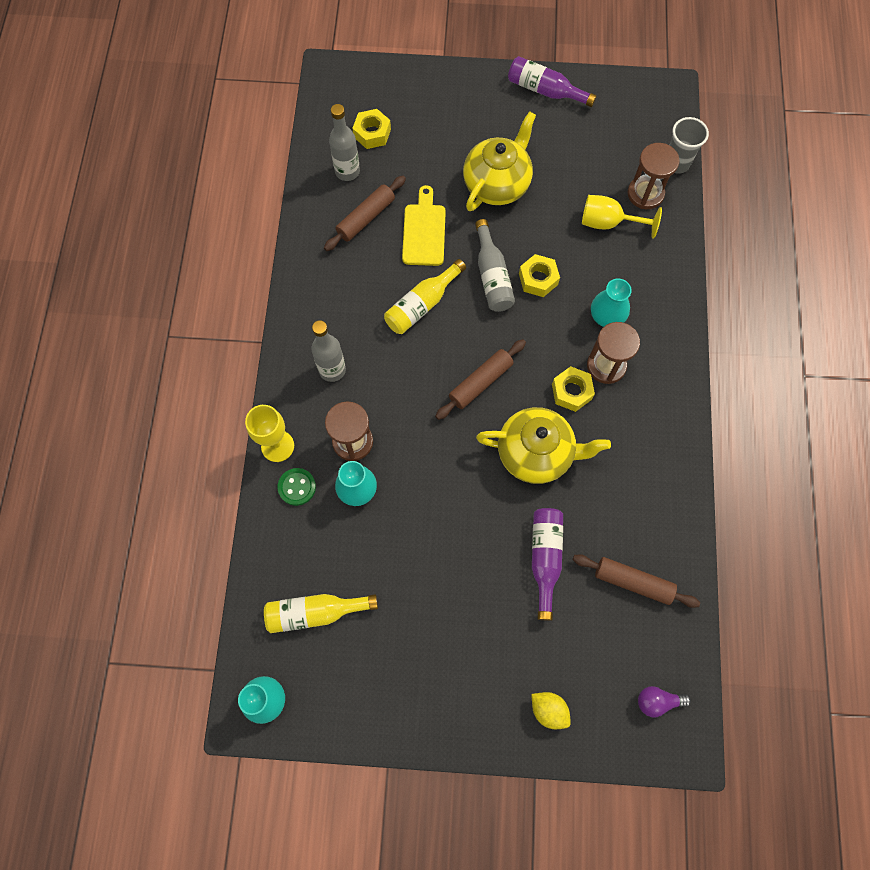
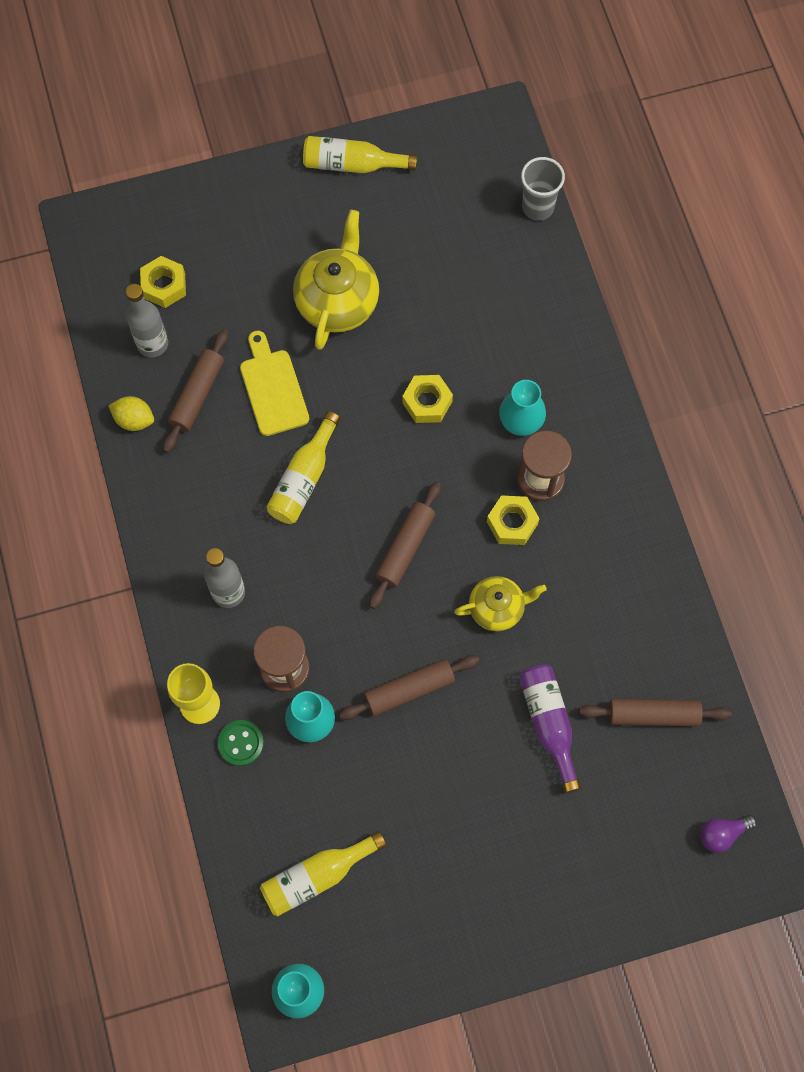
camera: 20 degrees left, 0 degrees up
grey bottle [475,219,515,312] -> none
yellow teapot [476,407,611,484] -> yellow teapot [454,576,547,631], size x0.61
purple bottle [508,56,597,107] -> yellow bottle [303,136,418,173]
yellow lemon [531,692,571,729] -> yellow lemon moved to [109,396,154,431]
yellow goblet [582,195,662,239] -> none
brown hourglass [627,143,680,209] -> none
none -> brown rolling pin [339,655,480,720]

